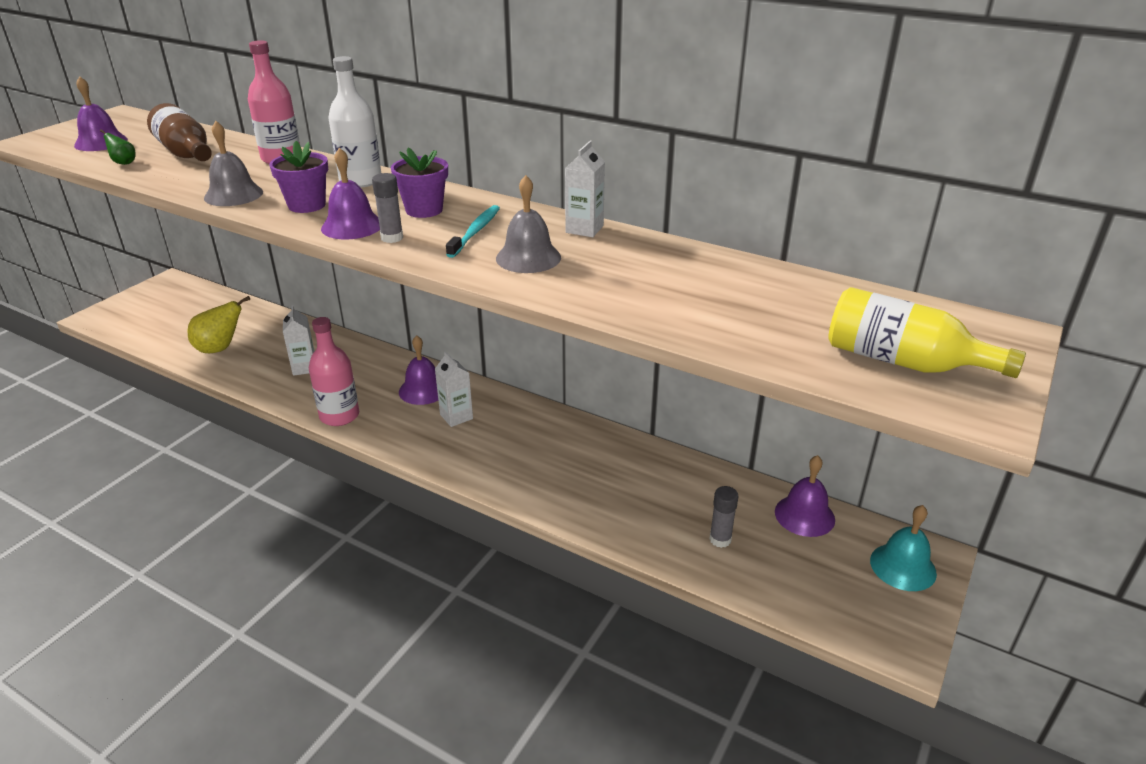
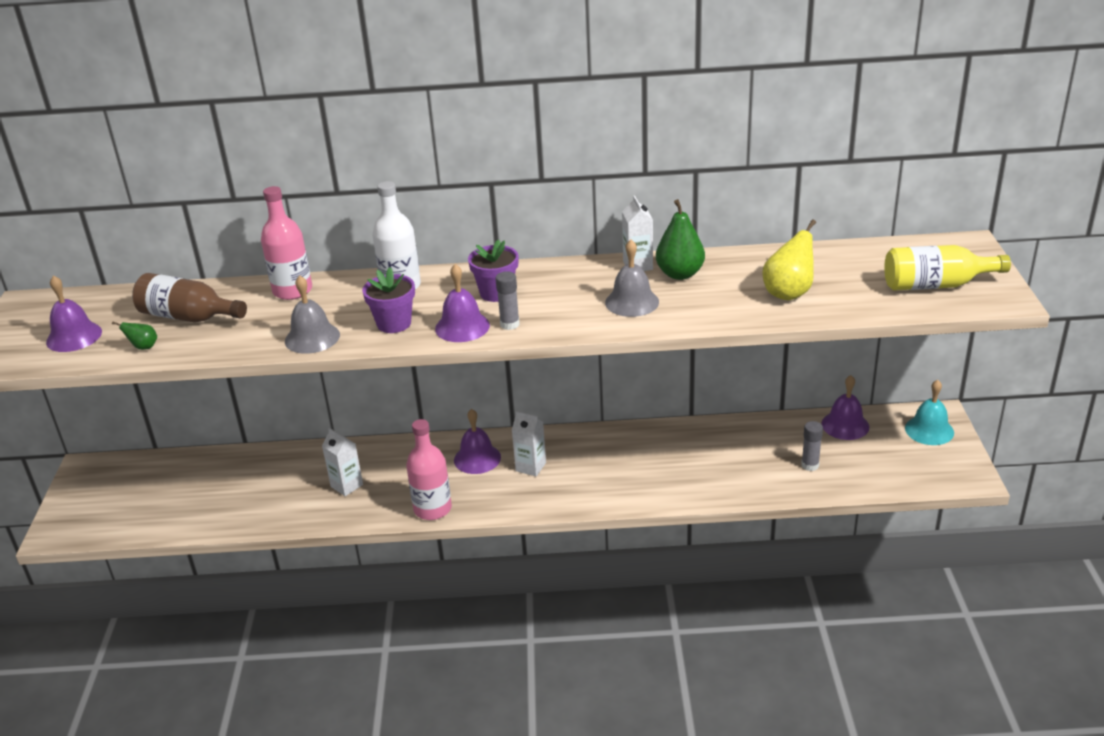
camera: 30 degrees left, 0 degrees up
yellow pear [188,296,250,353] -> yellow pear moved to [762,219,816,300]
turquoise toothbrush [446,205,500,258] -> none
none -> green pear [656,199,705,280]

